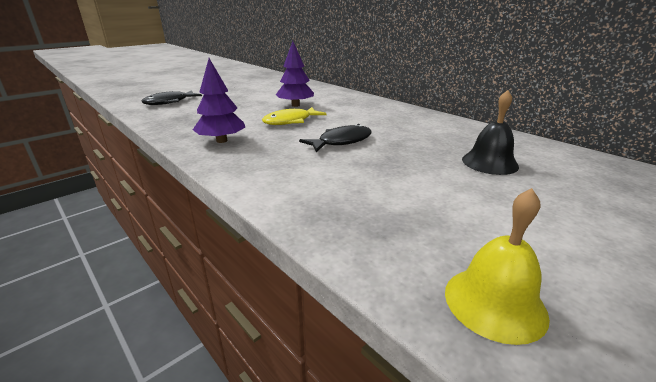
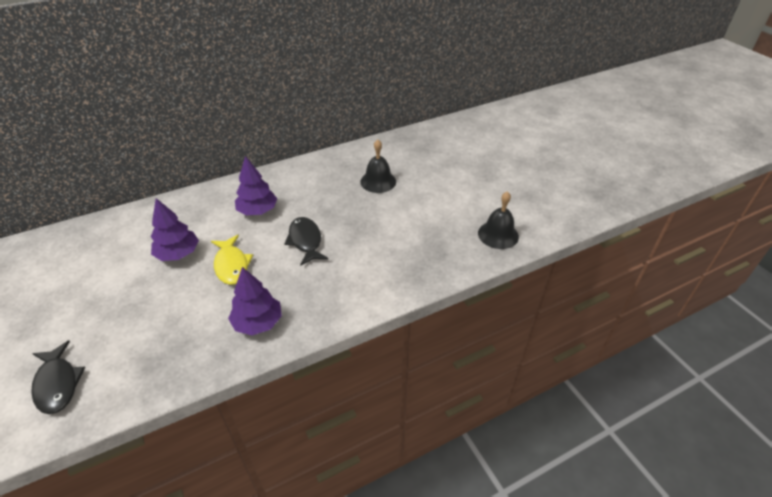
camera: 75 degrees left, 15 degrees up
yellow bell [445,188,550,345] -> black bell [478,191,519,249]
none -> purple tree [235,156,277,216]

